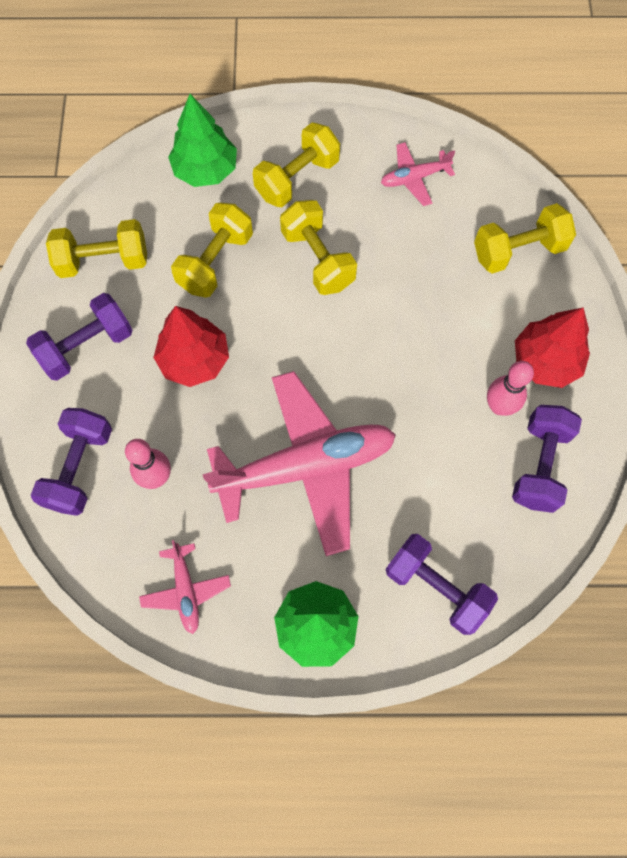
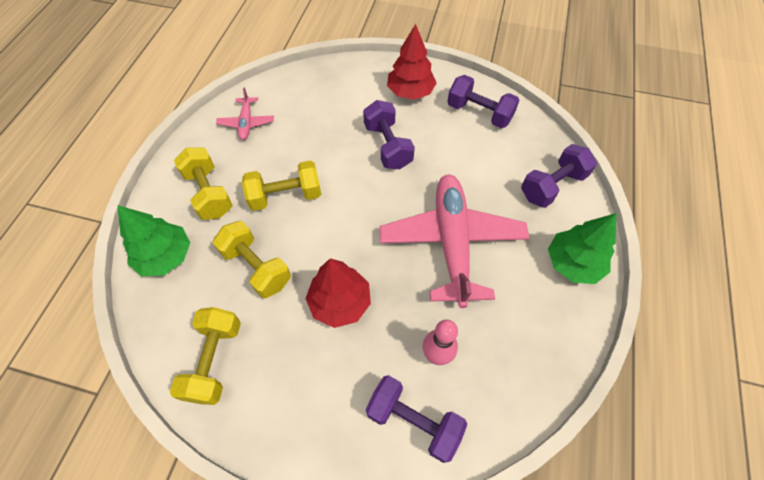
camera: 75 degrees left, 10 degrees down
purple dumbbell [26,293,132,381] -> purple dumbbell moved to [363,100,415,169]
pink plane [139,540,231,634] -> none
yellow dumbbell [474,203,576,274] -> none
pink bowling pin [487,361,534,416] -> none

